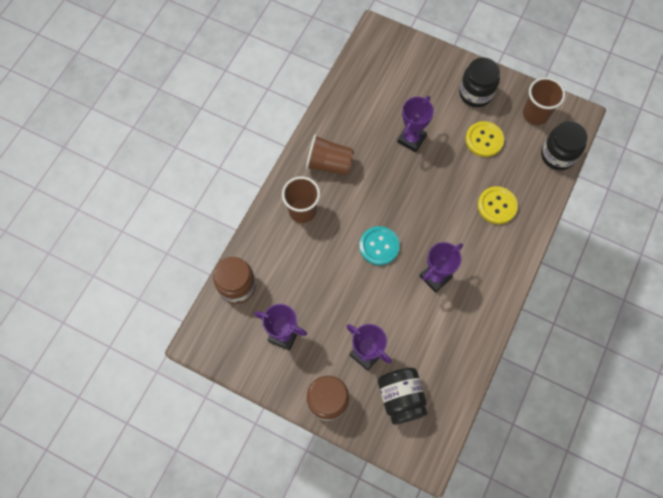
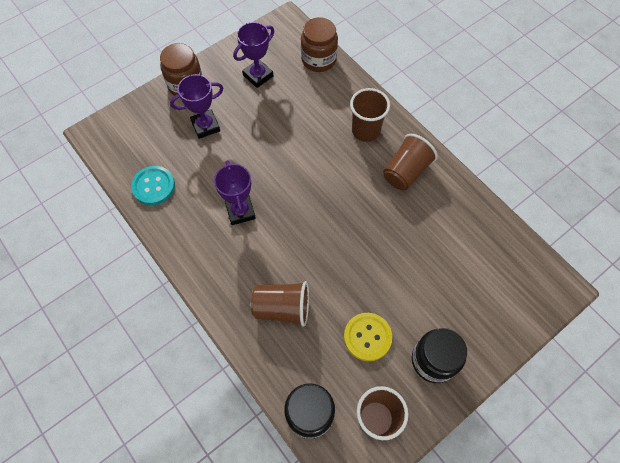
camera: 115 degrees right, 5 degrees down
turquoise button [359,226,400,265] -> turquoise button moved to [131,166,175,205]
black jar [378,368,428,425] -> none
purple trophy [397,96,434,152] -> none
yellow button [477,186,518,224] -> brown cup [251,281,309,327]

